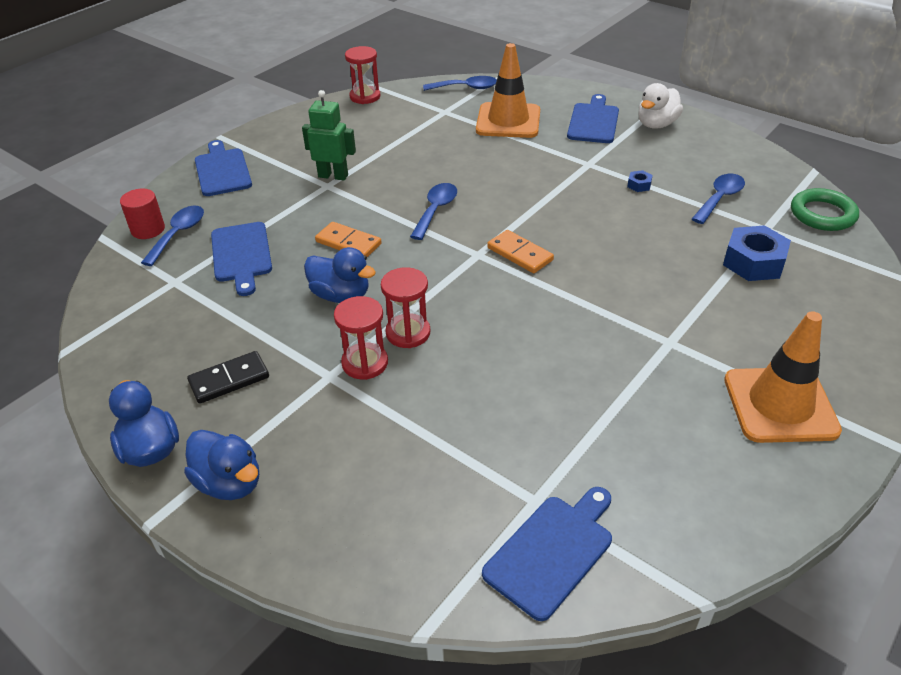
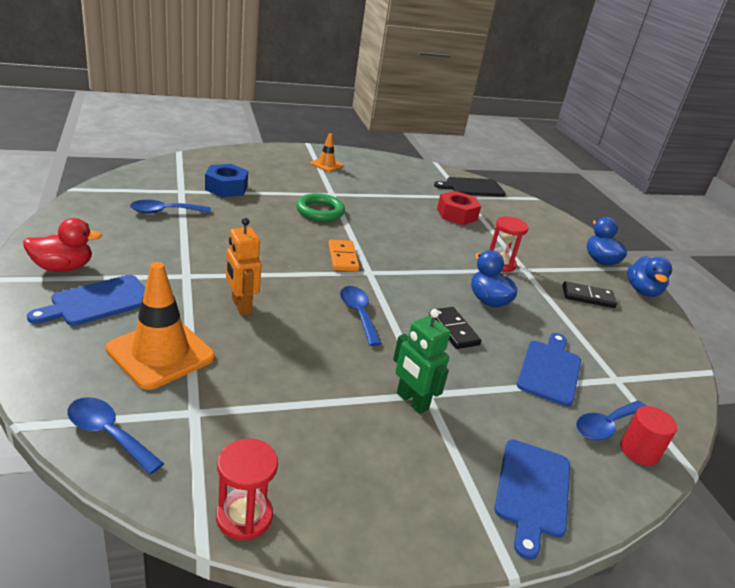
camera: 150 degrees left, 10 degrees down
orange domino [315,222,382,257] -> black domino [429,307,481,349]
red hourglass [381,267,430,348] -> none
blue spoon [410,183,457,240] -> blue spoon turned 105 degrees clockwise [340,286,382,346]
blue cutting board [482,487,612,621] -> black cutting board [434,177,506,197]
blue nut [627,170,653,192] -> none
white duck [638,83,683,129] -> red duck [23,218,102,272]
orange traffic cone [724,311,842,443] -> orange traffic cone [310,133,343,172], size x0.53
green ring [791,188,859,231] -> green ring moved to [296,193,345,221]
none -> orange robot [226,218,261,315]
none -> red nut [437,191,481,225]

